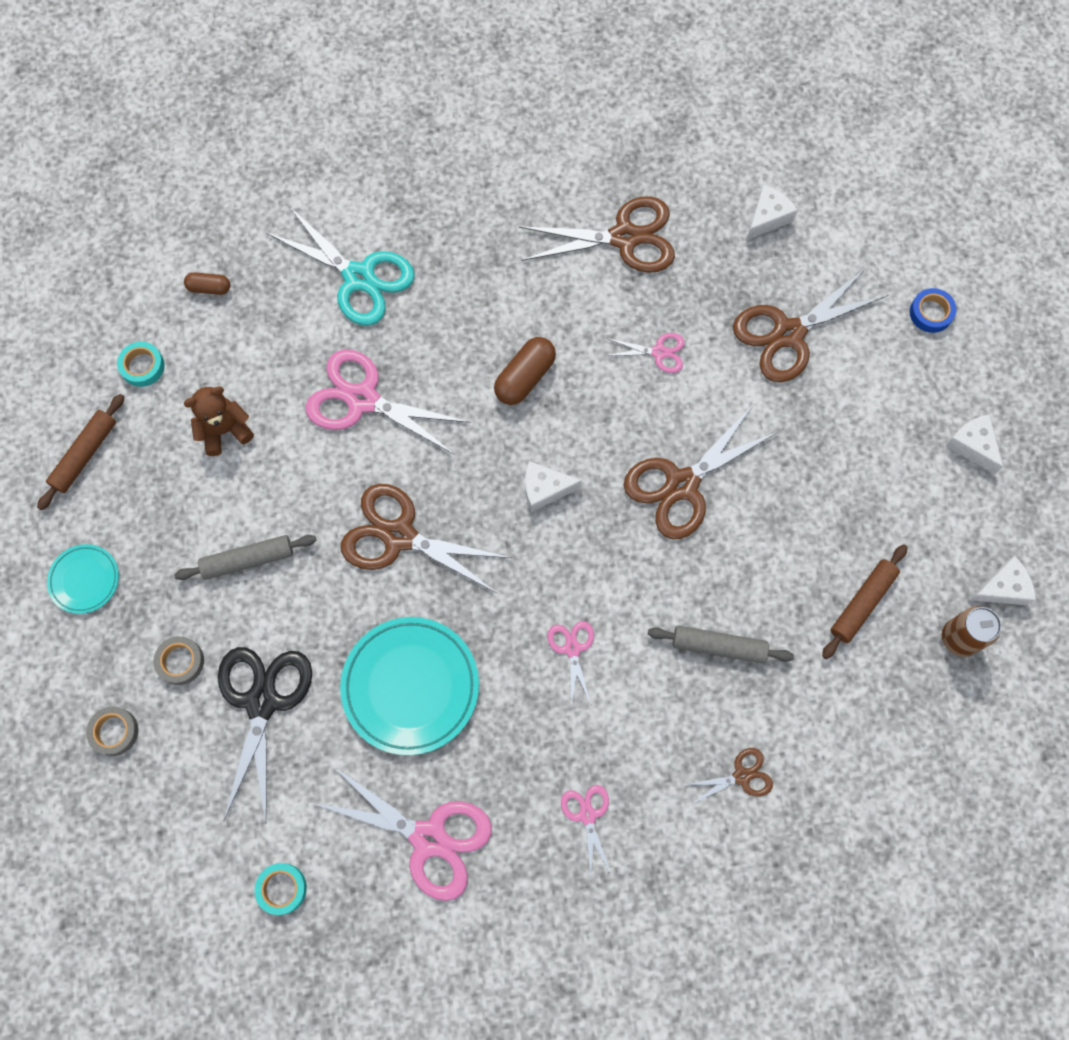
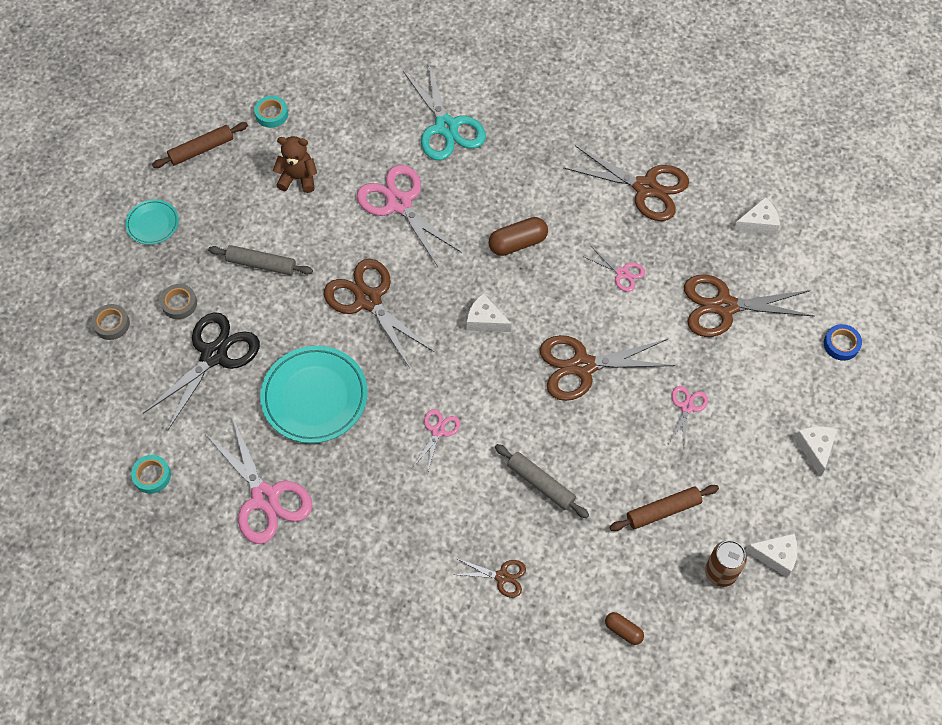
camera: 30 degrees right, 10 degrees down
brown capsule [184,272,230,295] -> brown capsule moved to [605,612,644,645]
pink scissors [561,785,611,879] -> pink scissors moved to [669,386,708,448]

